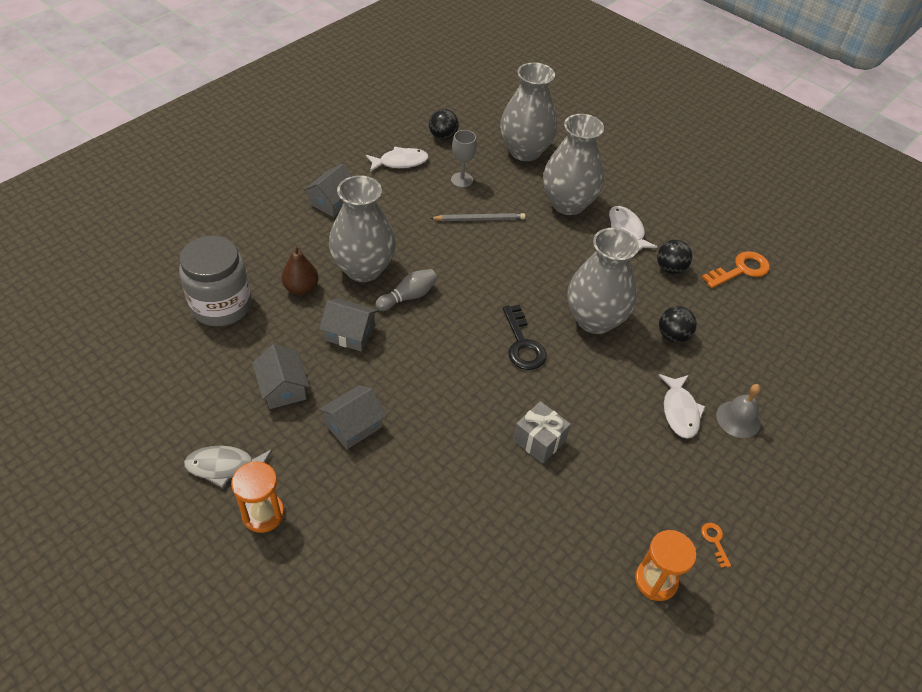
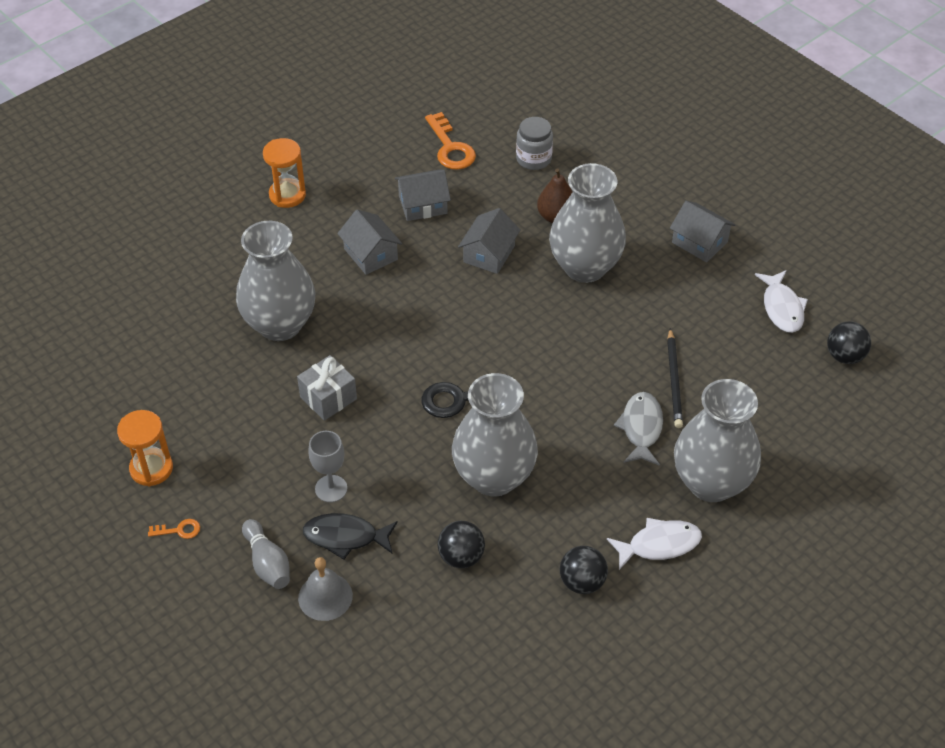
camera: 100 degrees right, 0 degrees up
grey jar [179,236,252,326] -> grey jar [516,117,553,170], size x0.57
grey fish [184,446,272,488] -> grey fish moved to [614,392,663,466]
grey bowling pin [375,269,438,311] -> grey bowling pin moved to [242,519,290,589]
grey pencil [430,213,525,221] -> black pencil [667,328,683,428]
grey goblet [451,130,477,188] -> grey goblet moved to [308,431,347,502]
grey vase [500,62,557,161] -> grey vase moved to [236,221,315,341]
white fish [659,374,706,439] -> black fish [303,513,398,560]
orange key [702,251,770,288] -> orange key moved to [425,112,476,170]

